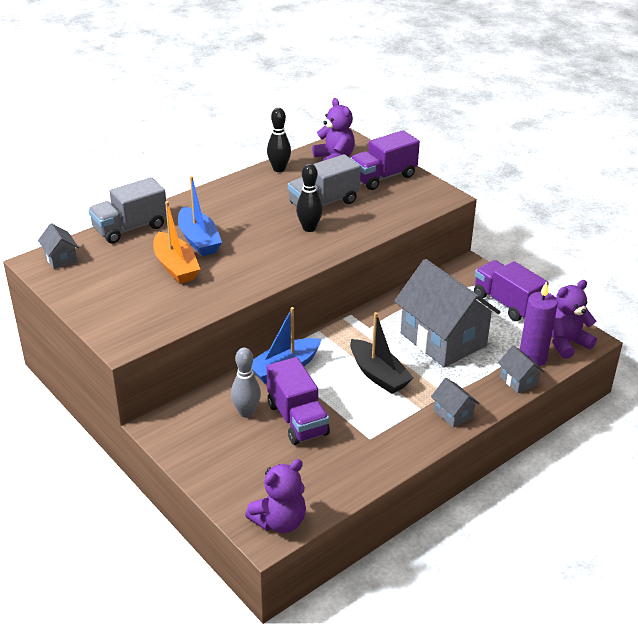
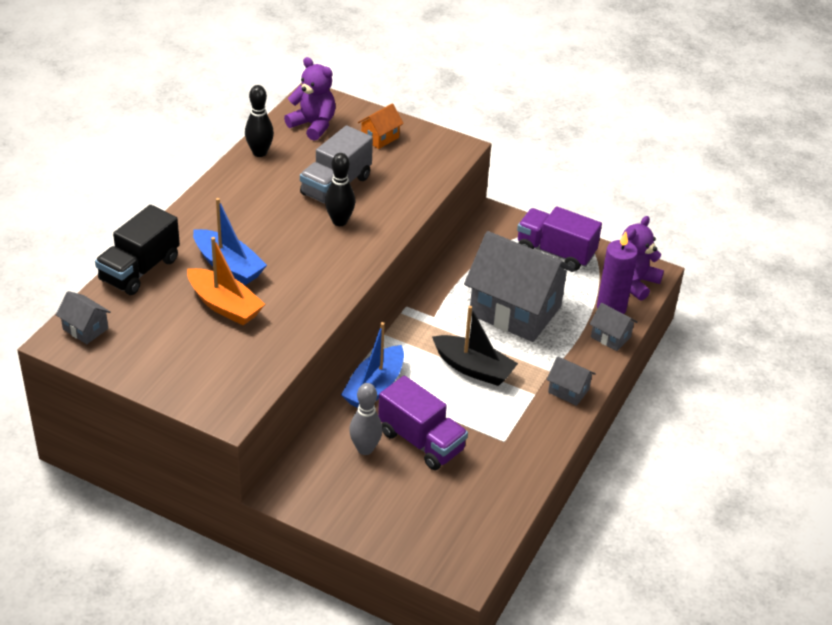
camera: 25 degrees left, 5 degrees up
grey truck [88,177,167,244] -> black truck [95,205,180,295]
purple teddy bear [245,459,306,533] -> none
purple truck [350,130,420,190] -> orange house [358,104,404,149]

